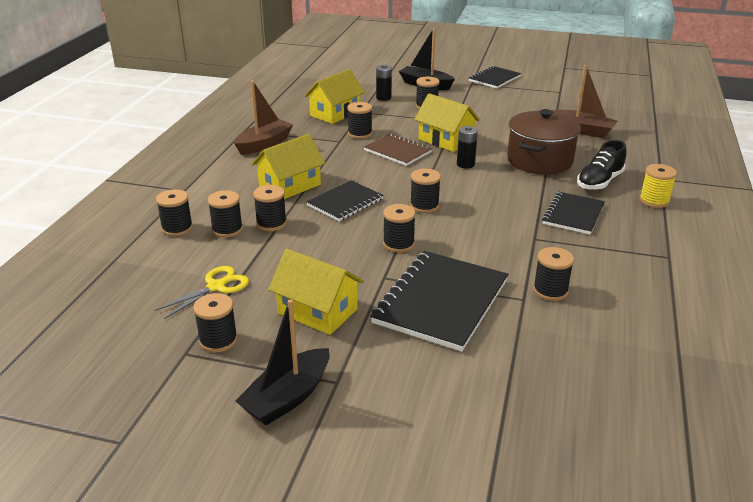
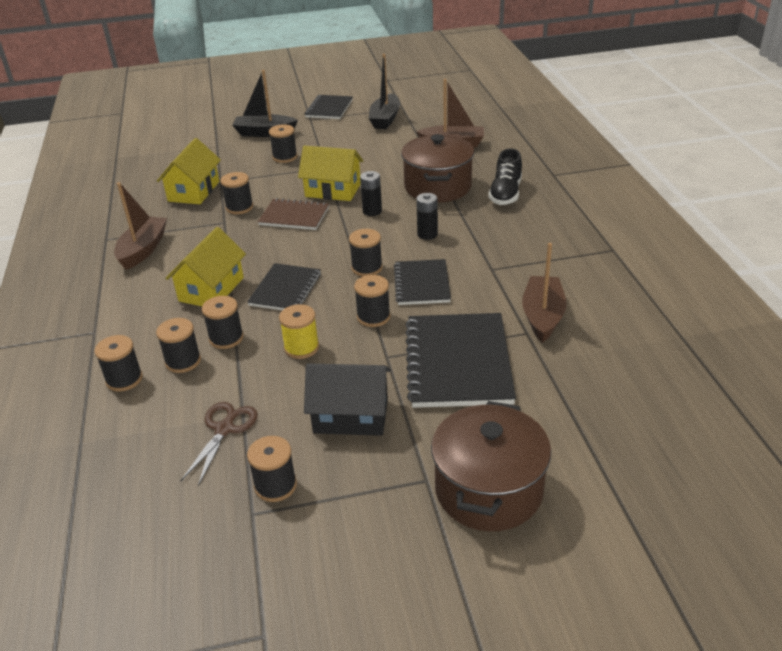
camera: 25 degrees left, 5 degrees up
yellow scissors [155,266,249,319] -> brown scissors [181,402,258,486]
black boat [235,299,329,425] -> black boat moved to [369,54,400,129]
yellow house [268,249,364,335] -> black house [304,363,391,436]
black battery [376,64,392,101] -> black battery moved to [416,193,438,240]
black spool [533,247,574,301] -> brown boat [522,243,567,343]
black notebook [542,192,605,235] -> black notebook moved to [394,259,451,305]
yellow spool [640,164,677,208] -> yellow spool moved to [279,304,319,359]
none -> brown pot [431,401,551,531]

